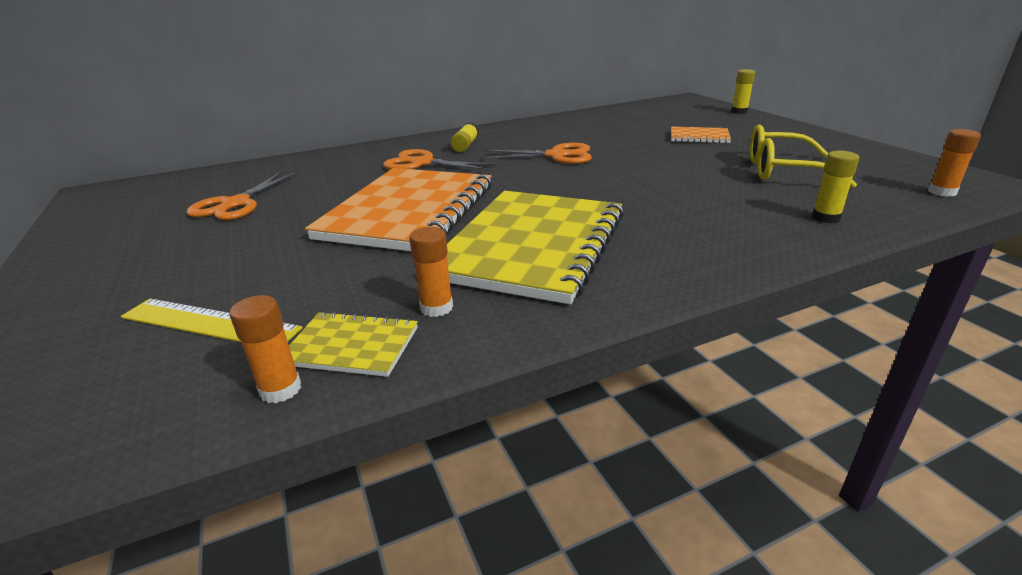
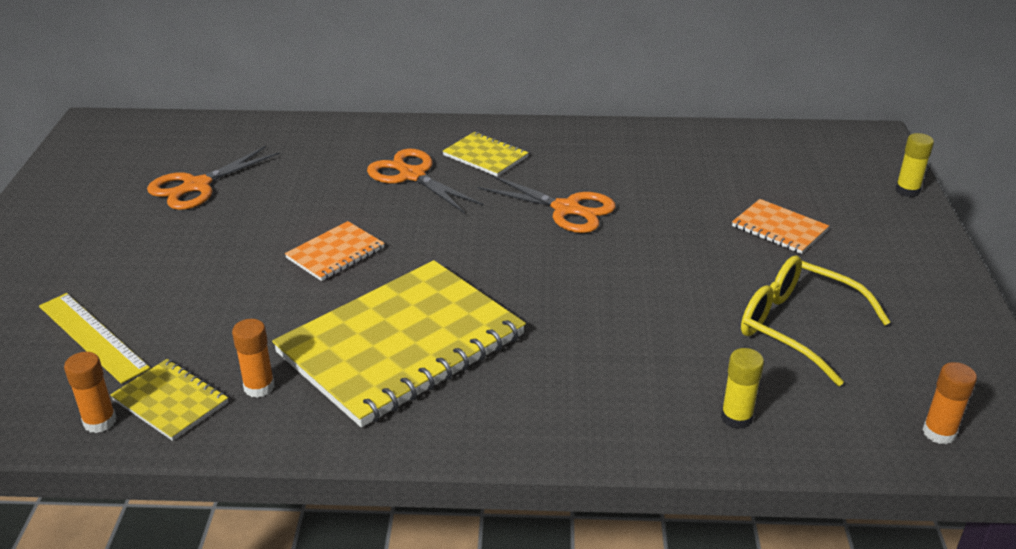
camera: 25 degrees right, 5 degrees up
orange notebook [305,168,492,251] -> orange notebook [285,221,385,281], size x0.44
yellow glue stick [451,122,479,152] -> yellow notebook [443,132,529,177]

